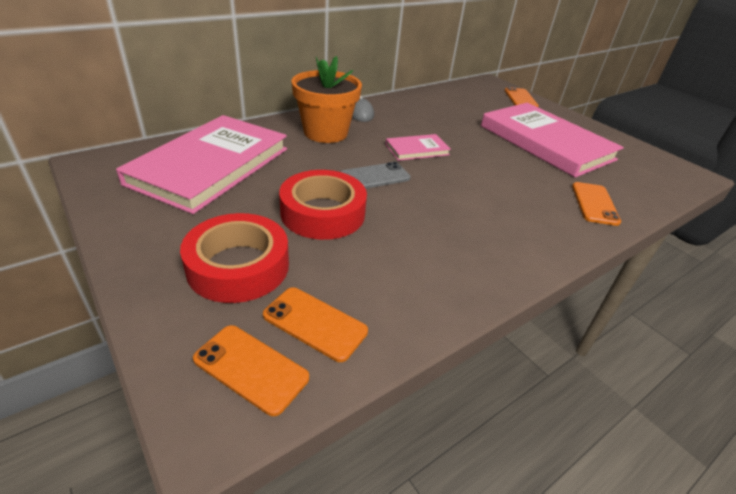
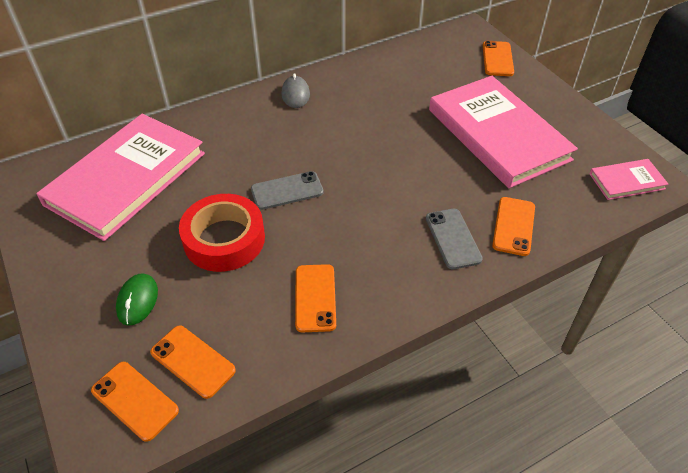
camera: 10 degrees right, 10 degrees up
red tape [180,213,289,303] -> green mouse [116,273,158,326]
orange flower pot [291,56,362,143] -> none
pink book [385,134,451,161] -> pink book moved to [590,159,668,200]
none -> orange phone [295,264,336,332]
none -> grey phone [426,209,483,270]

